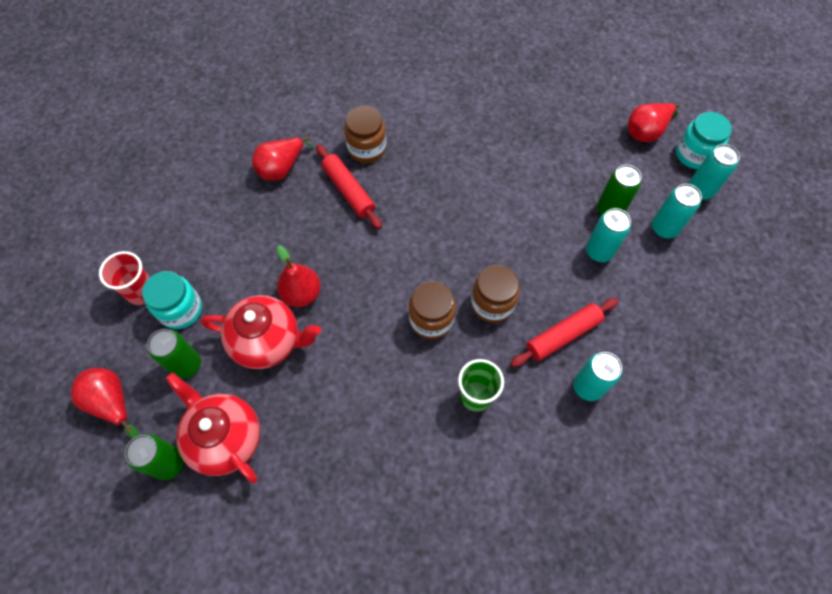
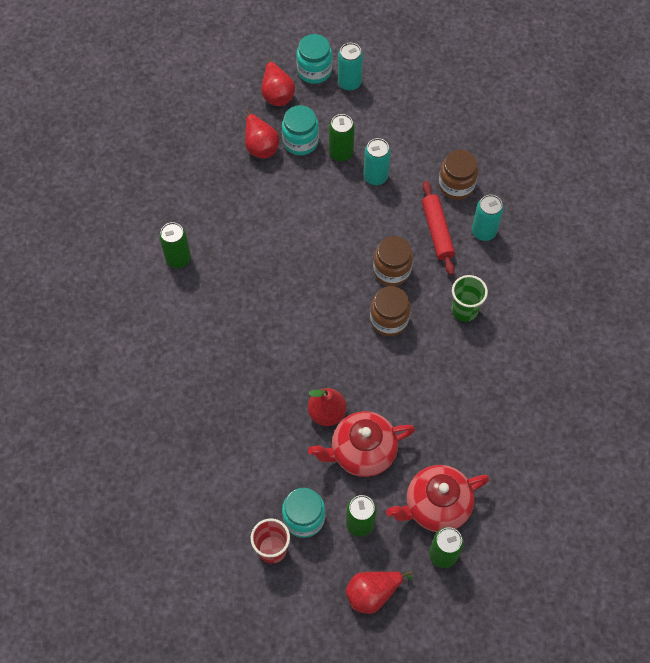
camera: 70 degrees left, 0 degrees up
red teapot [200,295,321,369] -> red teapot turned 135 degrees counterclockwise [308,411,415,477]
red pear [252,136,314,181] -> red pear moved to [245,110,279,158]
red rolling pin [316,144,382,229] -> none
brown jar [344,106,386,163] -> brown jar moved to [439,150,478,200]
turquoise can [652,184,702,238] -> none
none -> green can [159,222,191,268]
none -> turquoise jar [282,105,319,155]

